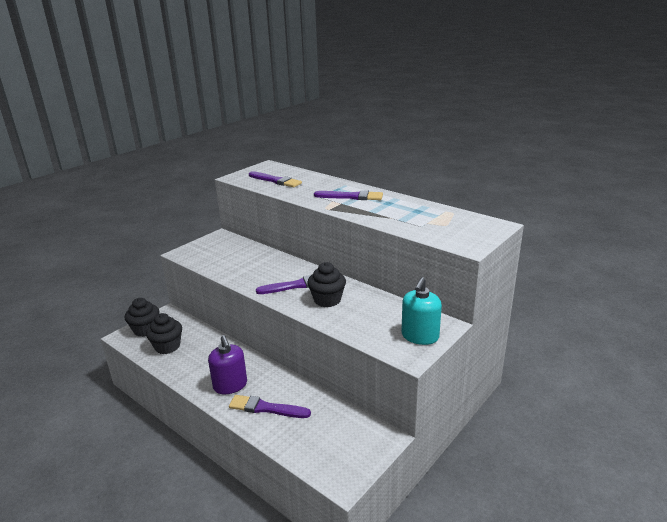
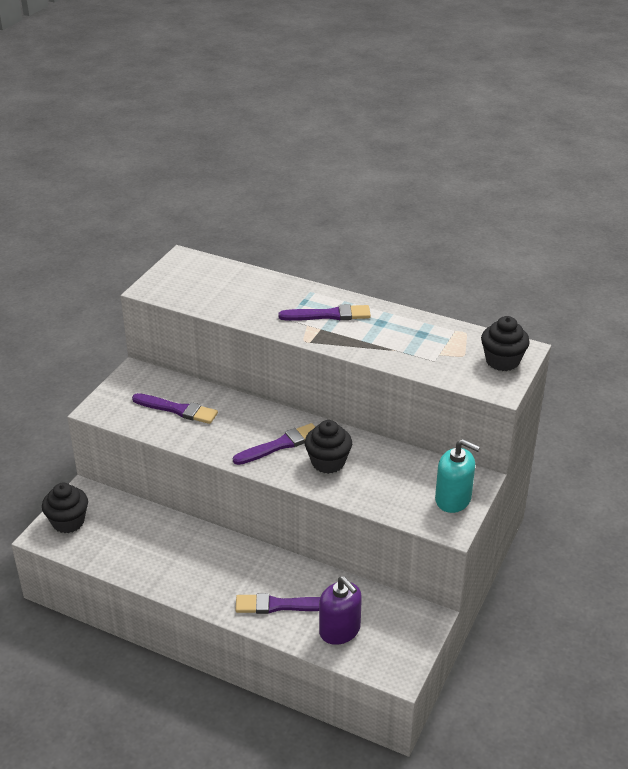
camera: 15 degrees left, 10 degrees up
black cupcake [146,313,182,354] -> black cupcake moved to [481,316,530,371]
purple soap dispenser [208,335,247,394] -> purple soap dispenser moved to [319,576,362,645]
purple brush [249,171,302,187] -> purple brush moved to [132,393,218,424]
turquoise soap dispenser [401,277,442,345] -> turquoise soap dispenser turned 75 degrees counterclockwise [435,439,480,513]

